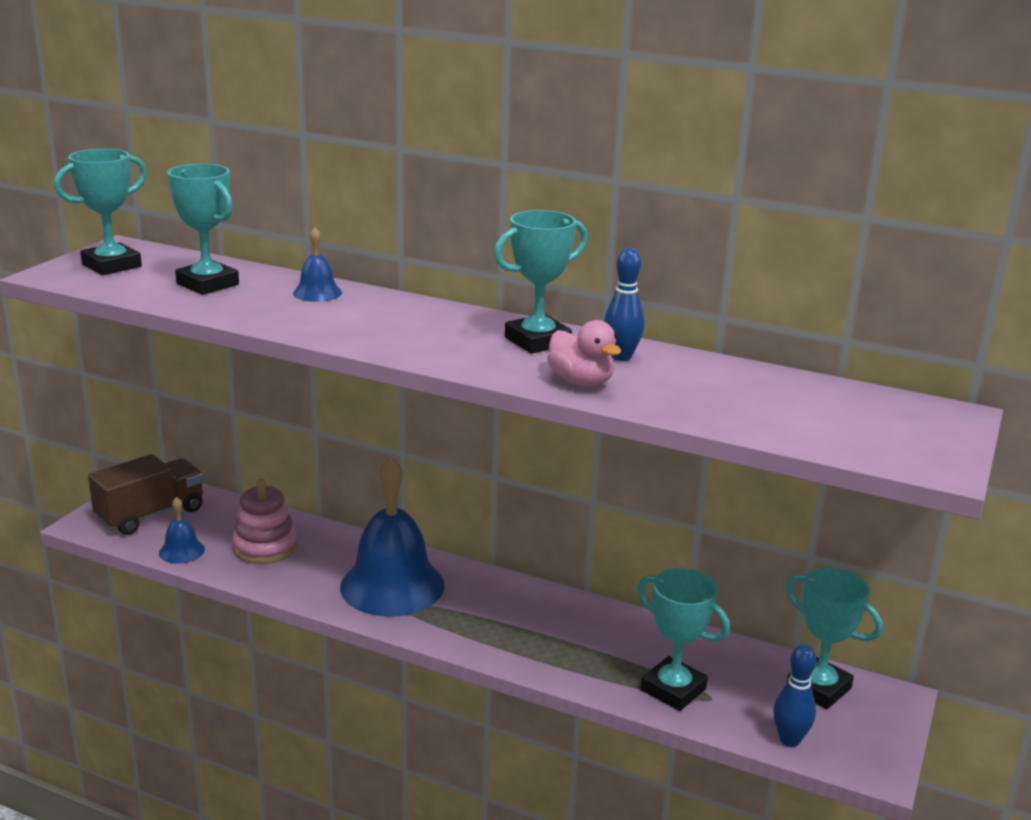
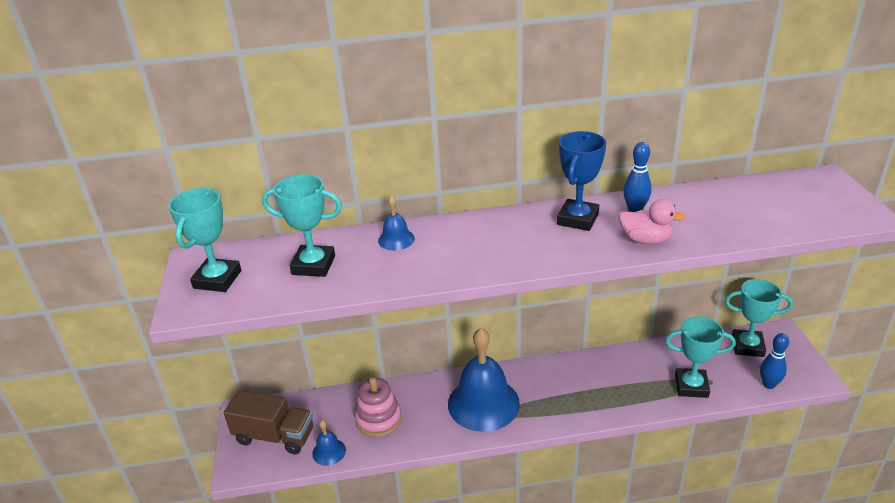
camera: 30 degrees left, 10 degrees up
brown truck [88,454,204,535] -> brown truck turned 90 degrees clockwise [224,390,313,454]
turquoise trophy [494,210,588,354] -> blue trophy [557,131,606,231]

